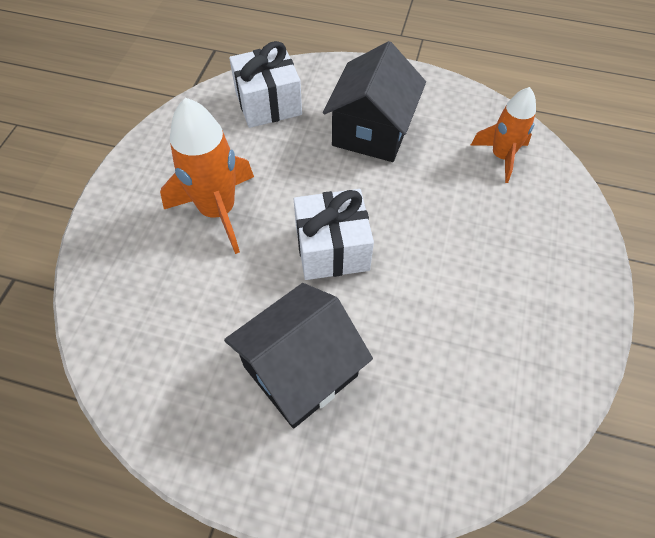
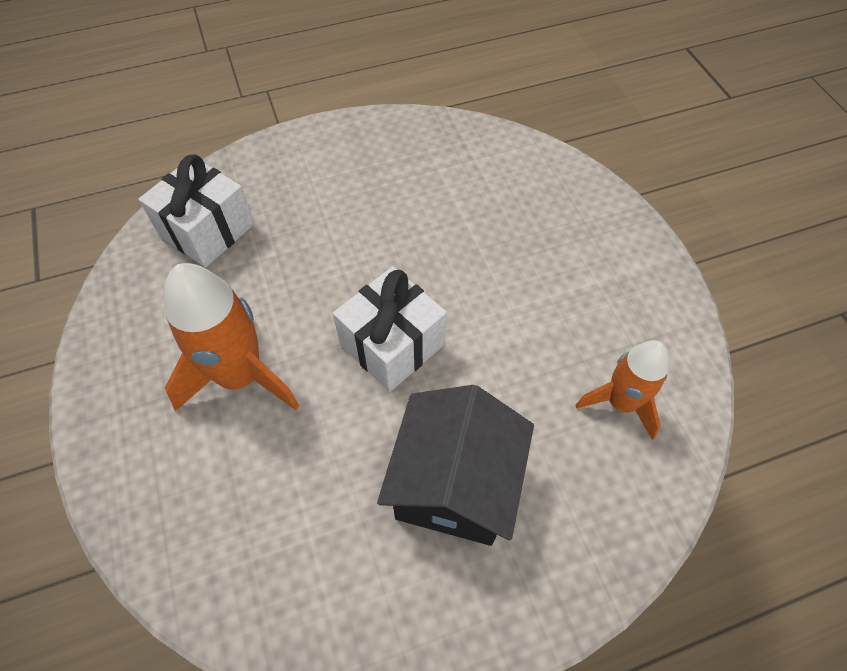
camera: 35 degrees left, 0 degrees up
black house [323,41,426,162] -> none
orange rocket [471,87,536,183] -> orange rocket moved to [576,340,670,440]

